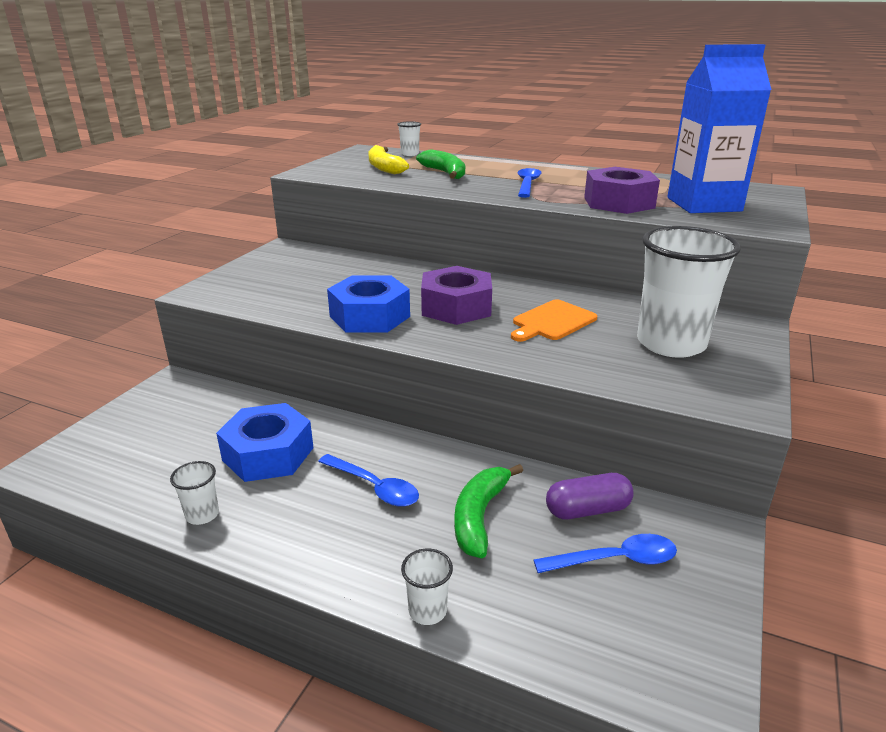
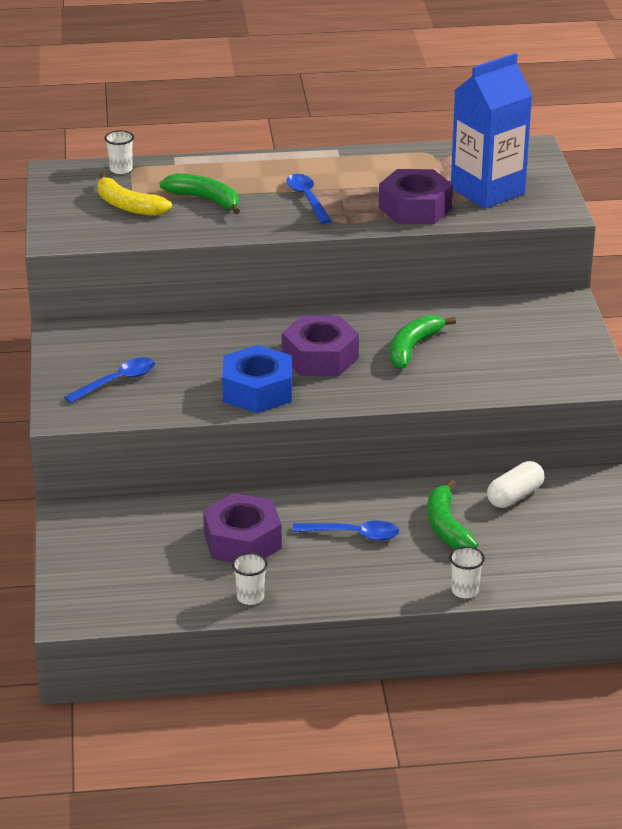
camera: 30 degrees left, 5 degrees up
blue nut [216,403,313,482] -> purple nut [203,493,282,563]
orange cutting board [511,299,598,342] -> green banana [390,315,456,369]
blue spoon [533,534,677,573] -> blue spoon moved to [64,357,155,403]
purple capsule [546,473,634,519] -> white capsule [487,461,545,508]
white cup [637,226,741,358] -> none

